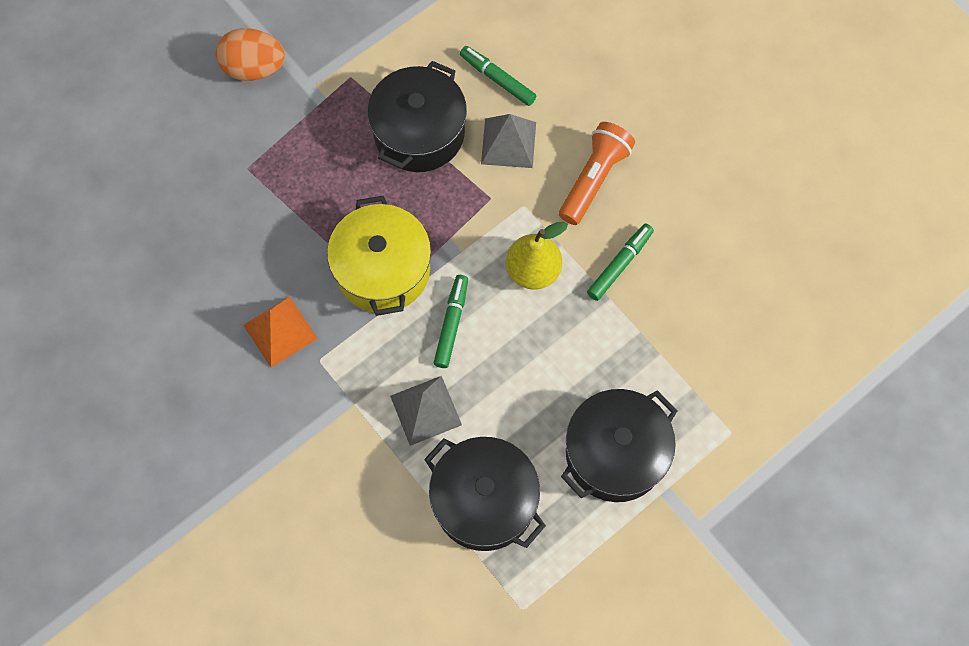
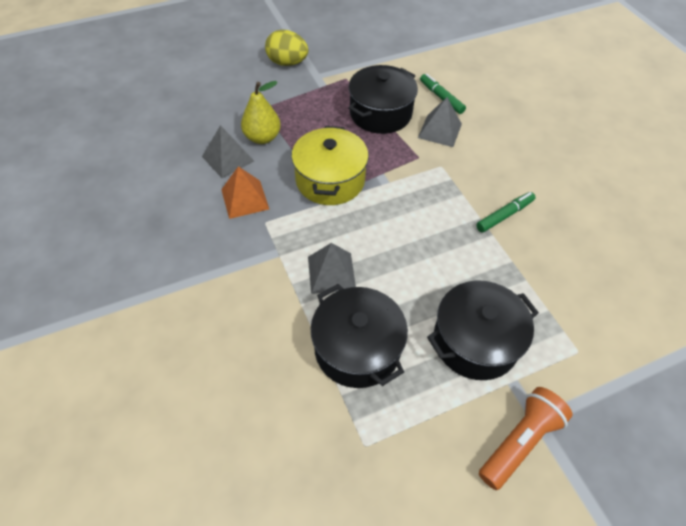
camera: 15 degrees right, 15 degrees down
orange egg [216,28,285,81] -> yellow egg [265,30,309,66]
green marker [434,275,468,368] -> none
yellow pear [506,222,568,290] -> yellow pear moved to [241,81,281,144]
orange flashlight [559,122,635,225] -> orange flashlight moved to [479,387,573,490]
none -> grey pyramid [202,125,254,178]

